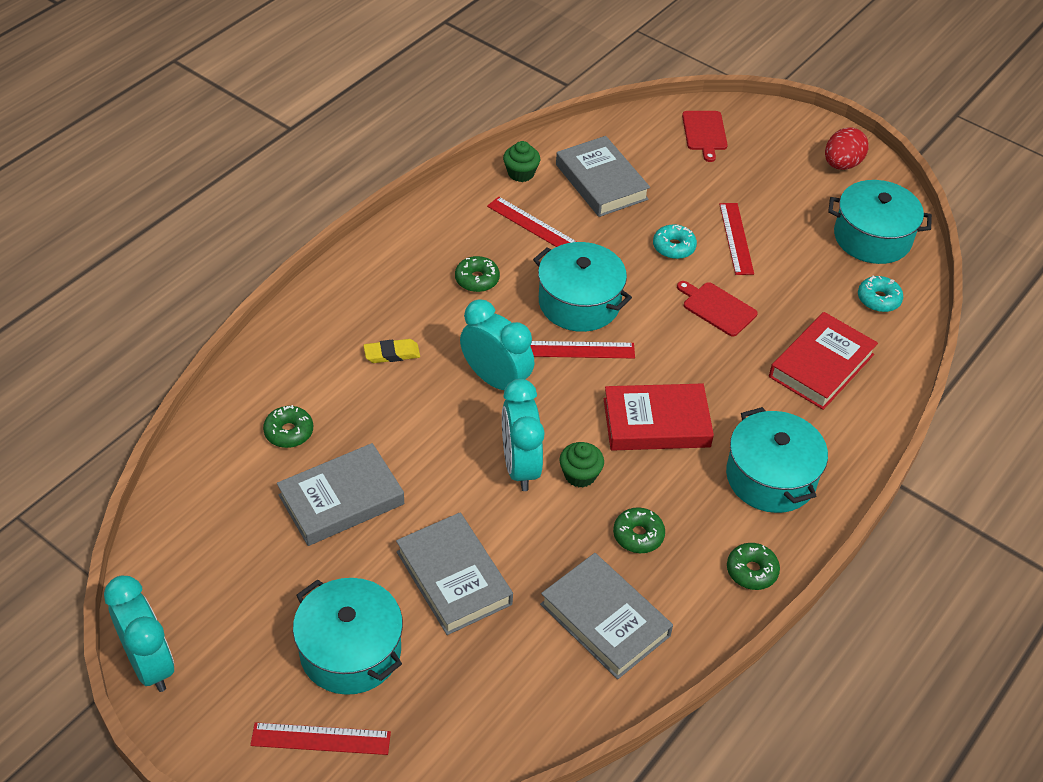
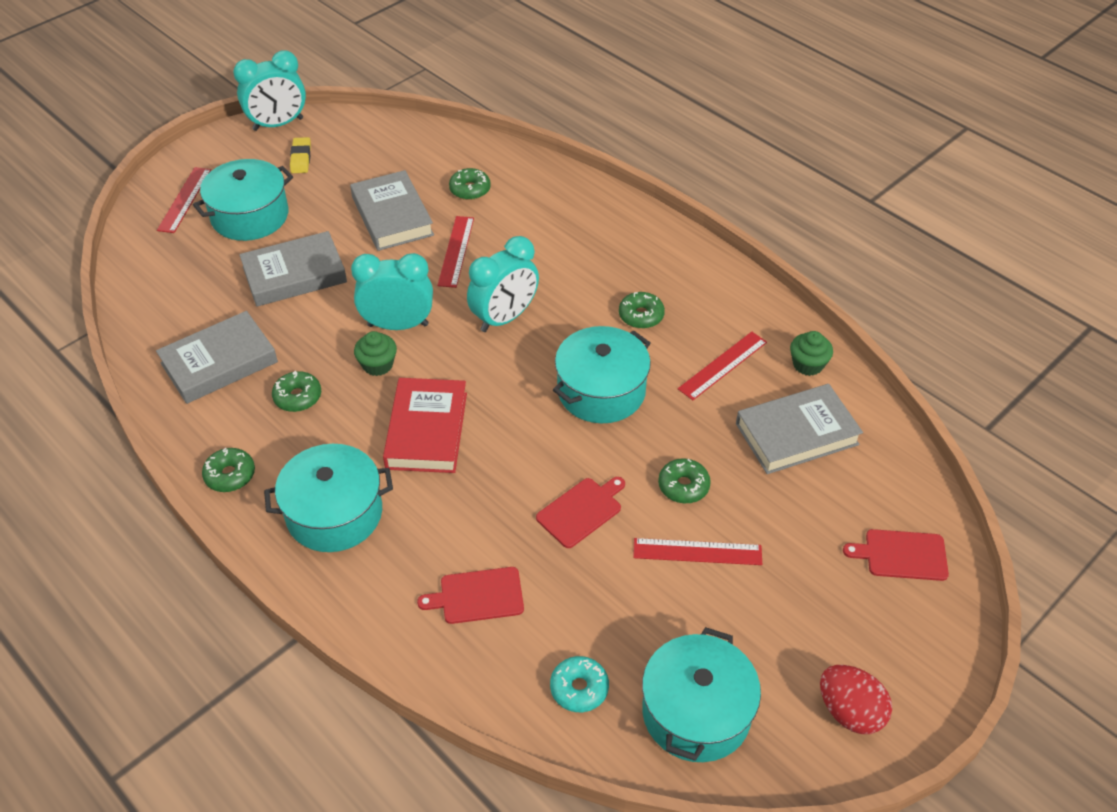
camera: 100 degrees right, 0 degrees up
yellow eraser [363,339,420,363] -> yellow eraser moved to [290,137,311,173]
red ruler [530,341,635,359] -> red ruler moved to [437,216,474,288]
turquoise donut [653,224,697,259] -> green donut [658,458,711,503]
red book [769,312,878,410] -> red cutting board [417,567,524,624]

